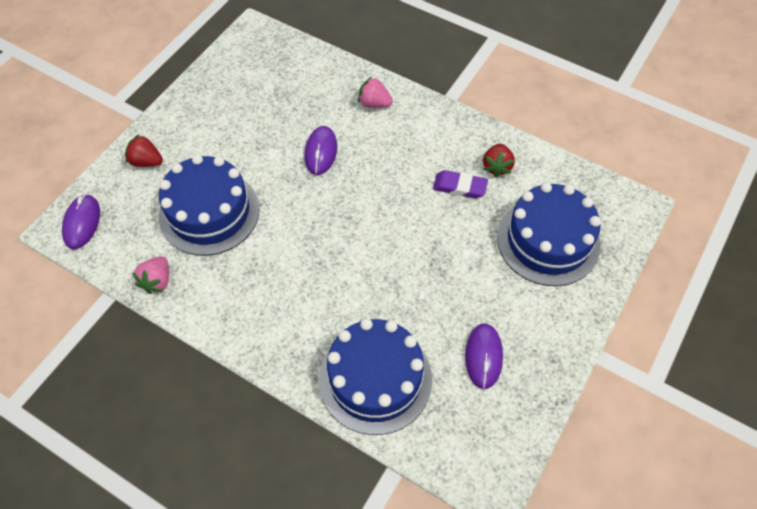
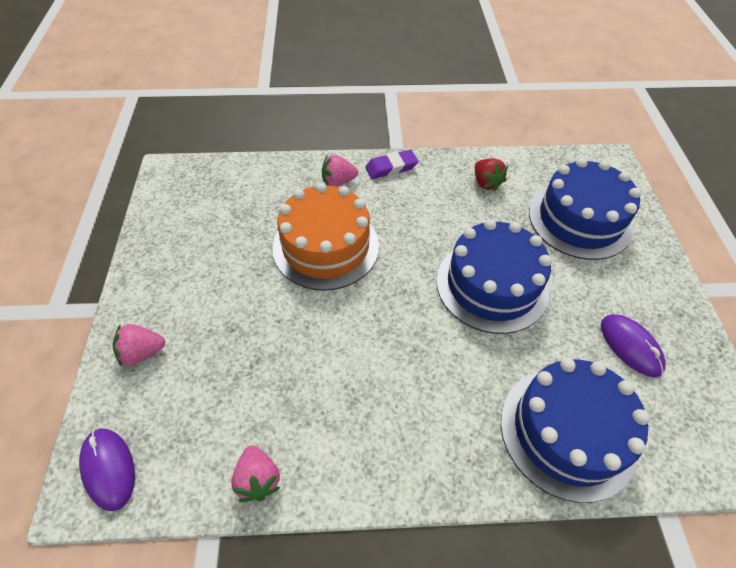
camera: 35 degrees left, 5 degrees down
red strawberry [125,134,163,167] -> pink strawberry [112,324,165,367]
blue cake [159,155,260,256] -> blue cake moved to [436,219,552,334]
purple mouse [304,126,337,175] -> orange cake [273,183,379,291]
purple eraser [433,170,488,199] -> purple eraser moved to [365,150,418,179]

